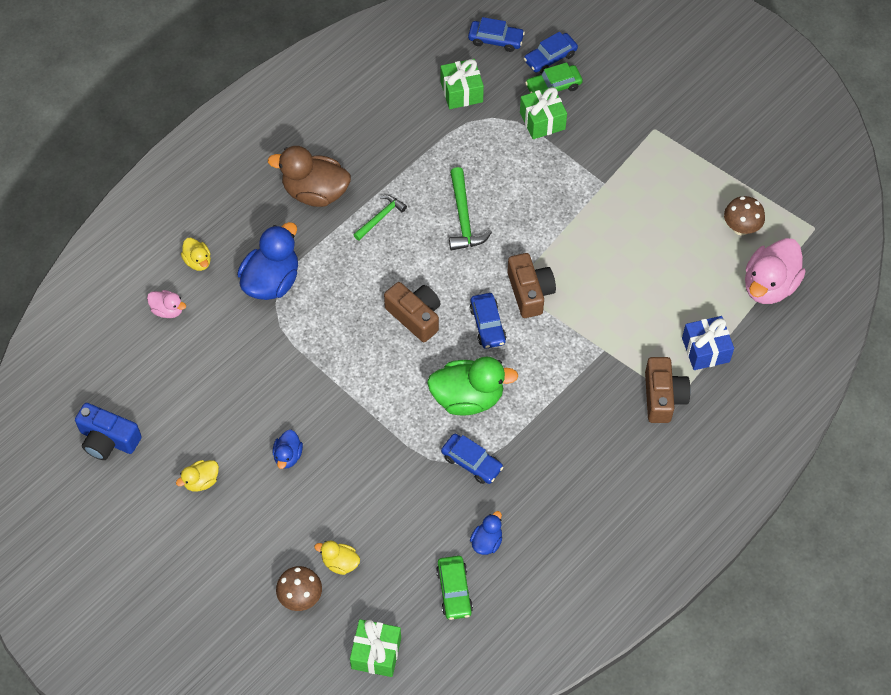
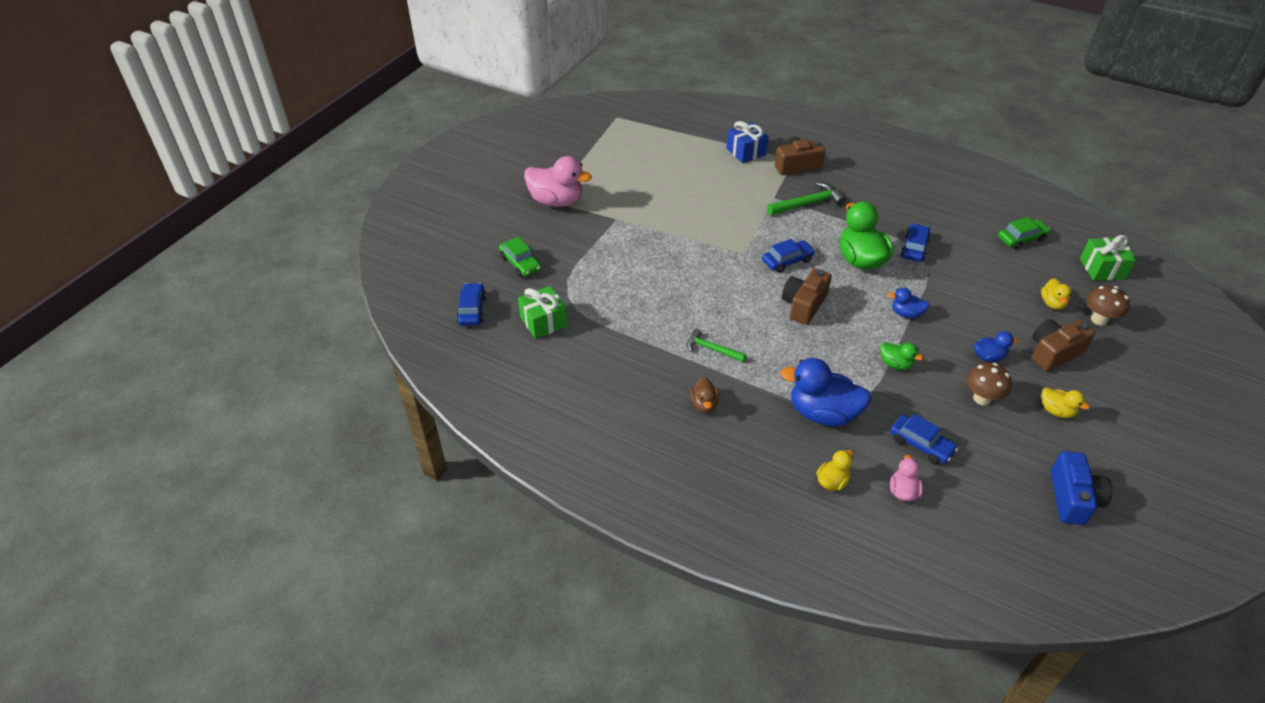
camera: 105 degrees left, 15 degrees down
brown duck [268,146,351,207] -> brown duck [690,377,719,413], size x0.51
green hammer [449,167,492,251] -> green hammer moved to [767,182,846,215]
blue duck [470,511,502,555] -> blue duck moved to [888,288,929,318]
brown camera [507,253,556,318] -> brown camera moved to [1032,319,1095,371]
green gift [520,86,567,139] -> none
blue car [524,32,578,73] -> blue car moved to [890,414,958,464]
brown mushroom [724,196,765,235] -> brown mushroom moved to [967,363,1012,405]
pink duck [745,238,805,304] -> pink duck moved to [524,156,592,207]
none -> green duck [880,342,924,370]

